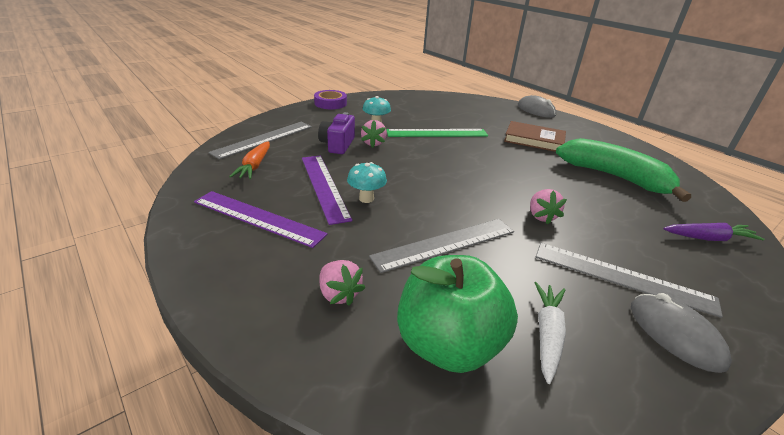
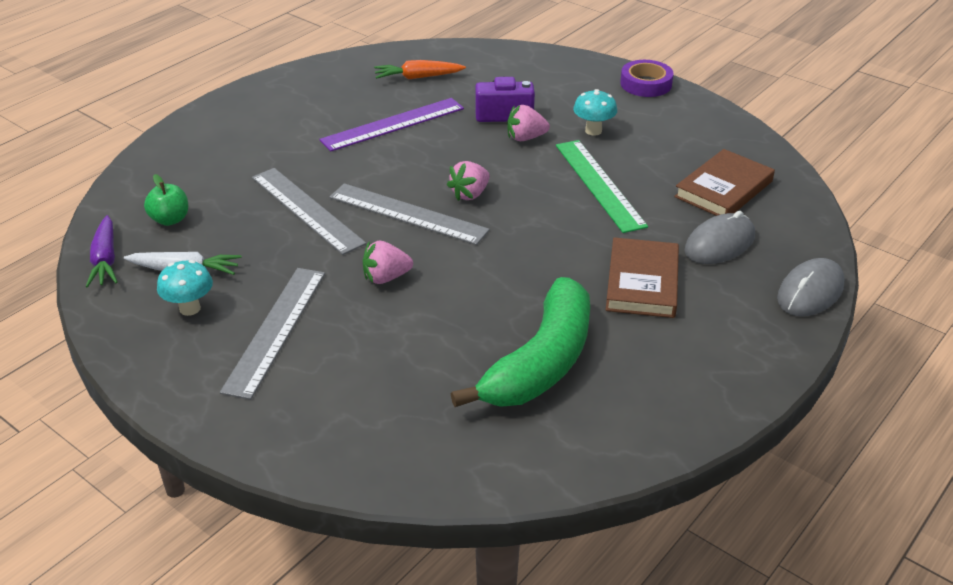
camera: 80 degrees right, 5 degrees up
purple ruler [194,191,328,248] -> none
grey ruler [209,122,312,160] -> grey ruler moved to [329,183,490,245]
pink strawberry [320,260,365,306] -> pink strawberry moved to [447,161,490,201]
turquoise mushroom [347,162,387,203] -> turquoise mushroom moved to [157,260,213,316]
green apple [397,255,518,373] -> green apple [144,174,188,226], size x0.47
grey mouse [631,293,732,373] -> grey mouse moved to [684,211,755,264]
purple carrot [664,223,764,241] -> purple carrot moved to [85,215,118,287]
none -> brown book [674,149,775,216]

